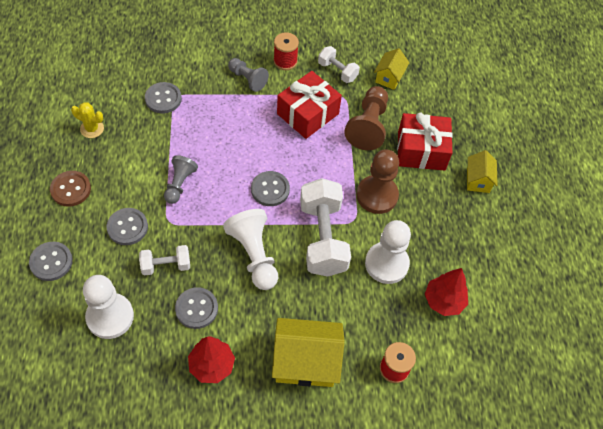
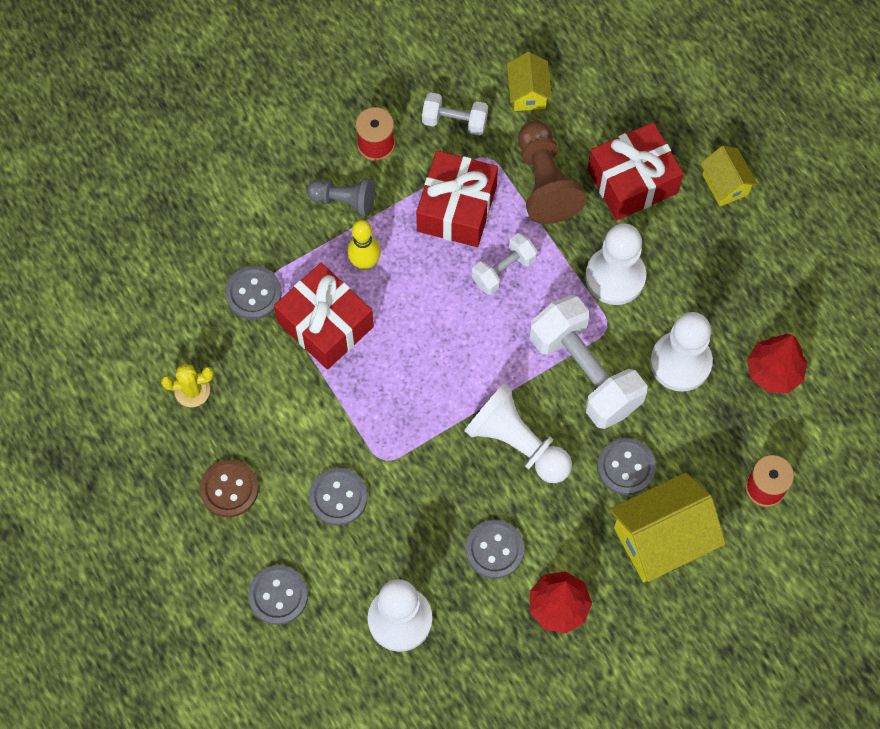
camera: 25 degrees left, 10 degrees up
white dumbbell [139,245,190,276] -> white dumbbell moved to [472,233,537,295]
grey pawn [164,155,198,204] -> none
grey button [251,171,290,206] -> grey button moved to [597,438,656,495]
brown pawn [356,149,399,214] -> white pawn [585,223,646,305]
none -> red gift [274,263,374,370]
none -> yellow bowling pin [347,220,381,270]

